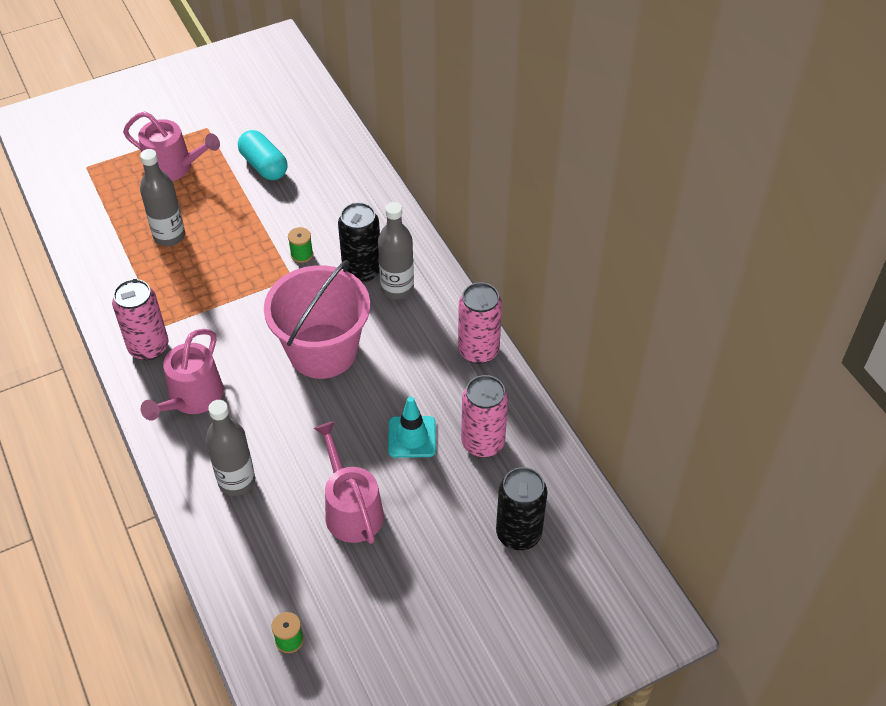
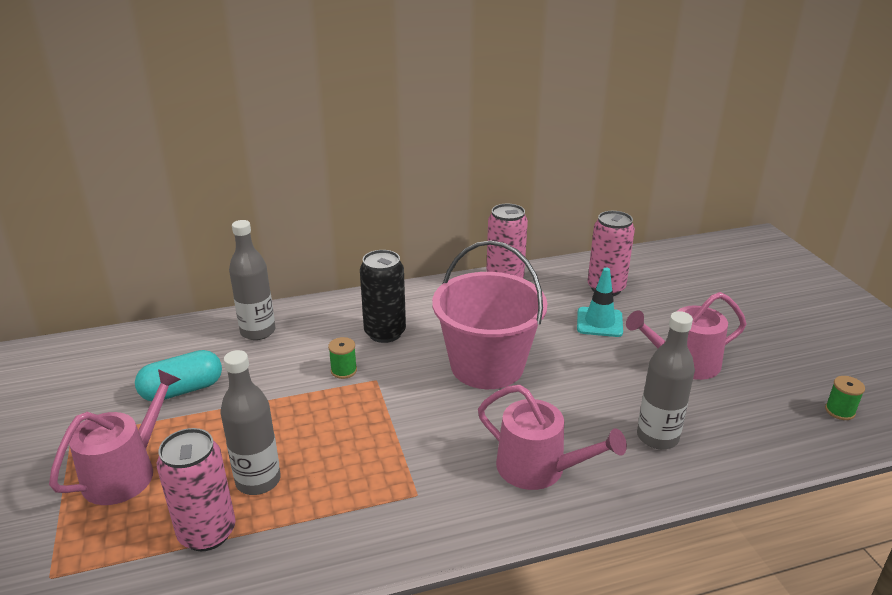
camera: 80 degrees left, 20 degrees down
pink can [112,279,168,360] -> pink can moved to [157,428,235,551]
grey bottle [378,202,414,299] -> grey bottle moved to [229,220,276,340]
black can [496,467,548,550] -> none

